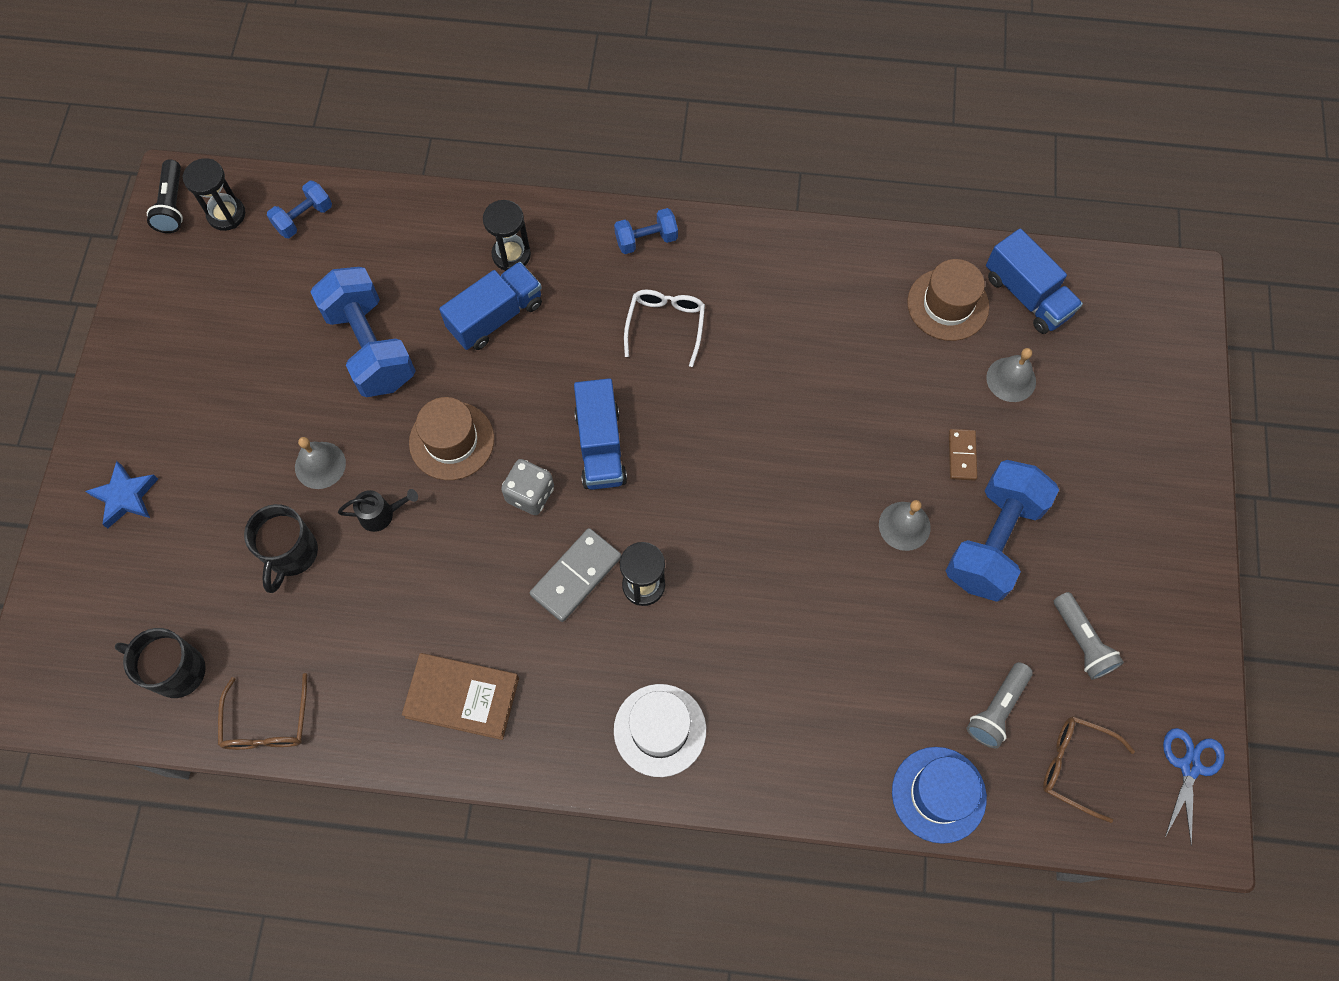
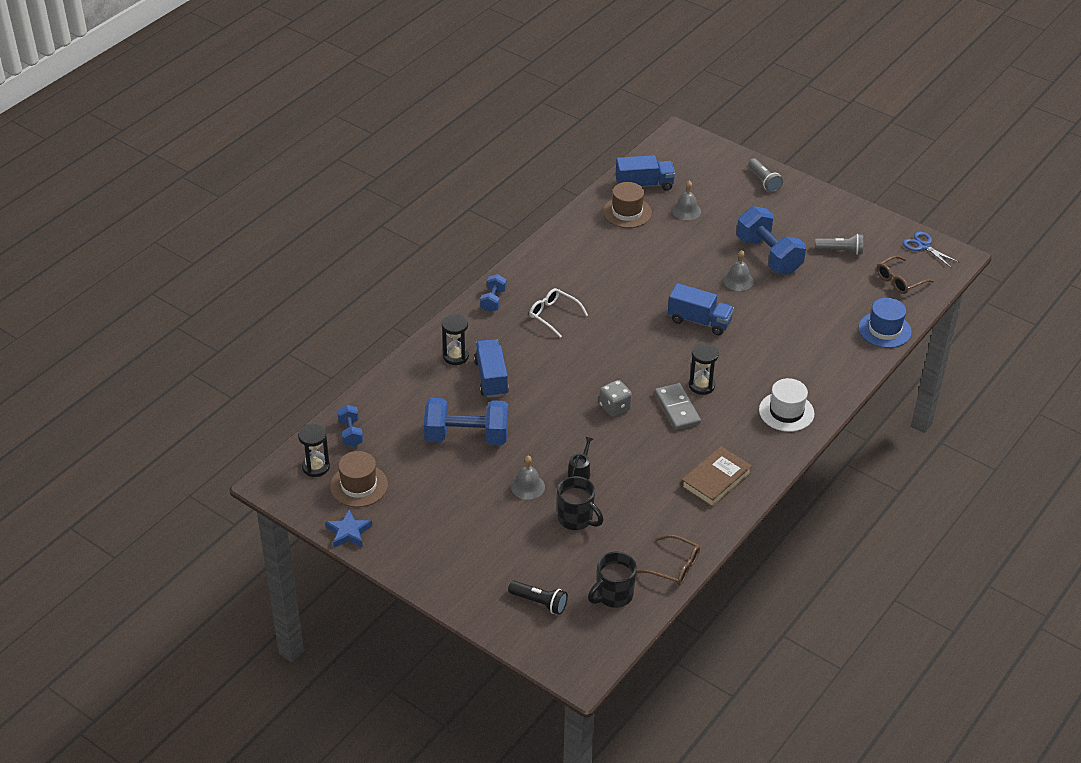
camera: 60 degrees left, 25 degrees down
blue star [85,461,158,528] -> blue star moved to [325,509,372,548]
black flashlight [147,159,183,233] -> black flashlight moved to [508,581,568,615]
brown hat [409,397,494,480] -> brown hat moved to [330,451,388,507]
blue truck [574,378,627,490] -> blue truck moved to [668,283,734,335]
brown domino [949,429,977,481] -> none
grey flashlight [967,662,1033,748] -> grey flashlight moved to [748,159,783,193]

